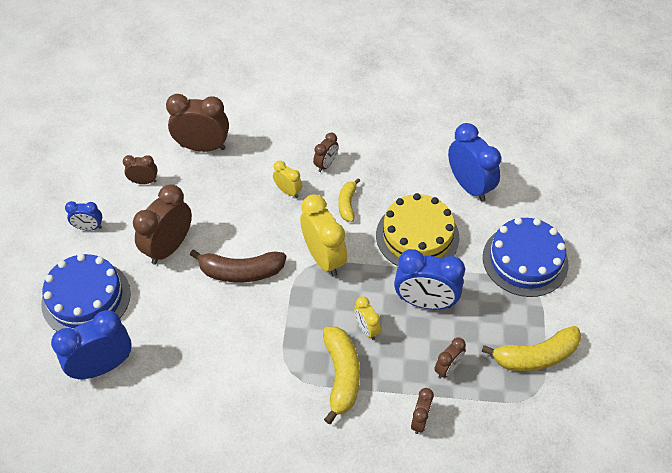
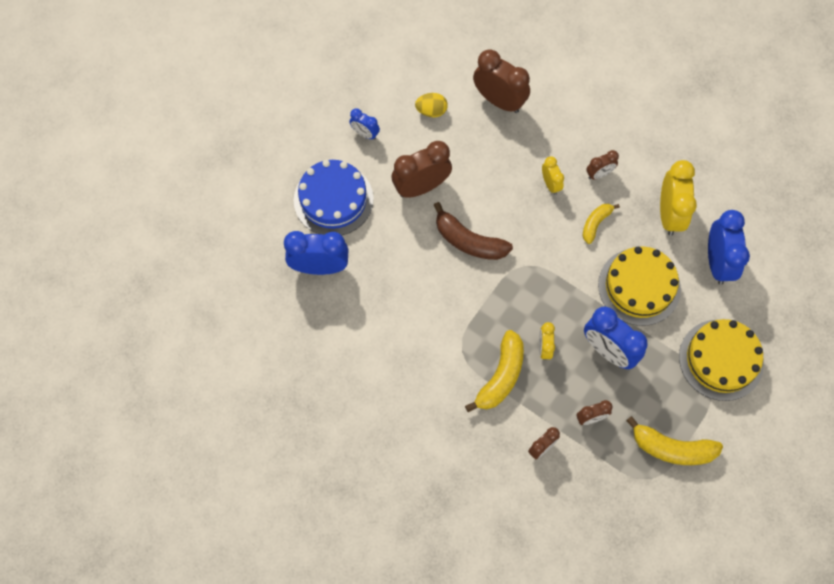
camera: 30 degrees right, 15 degrees up
brown clock [123,155,158,184] -> yellow egg [415,93,448,117]
yellow clock [300,194,347,277] -> yellow clock moved to [660,160,697,236]
blue cake [483,217,568,297] -> yellow cake [679,319,764,401]

